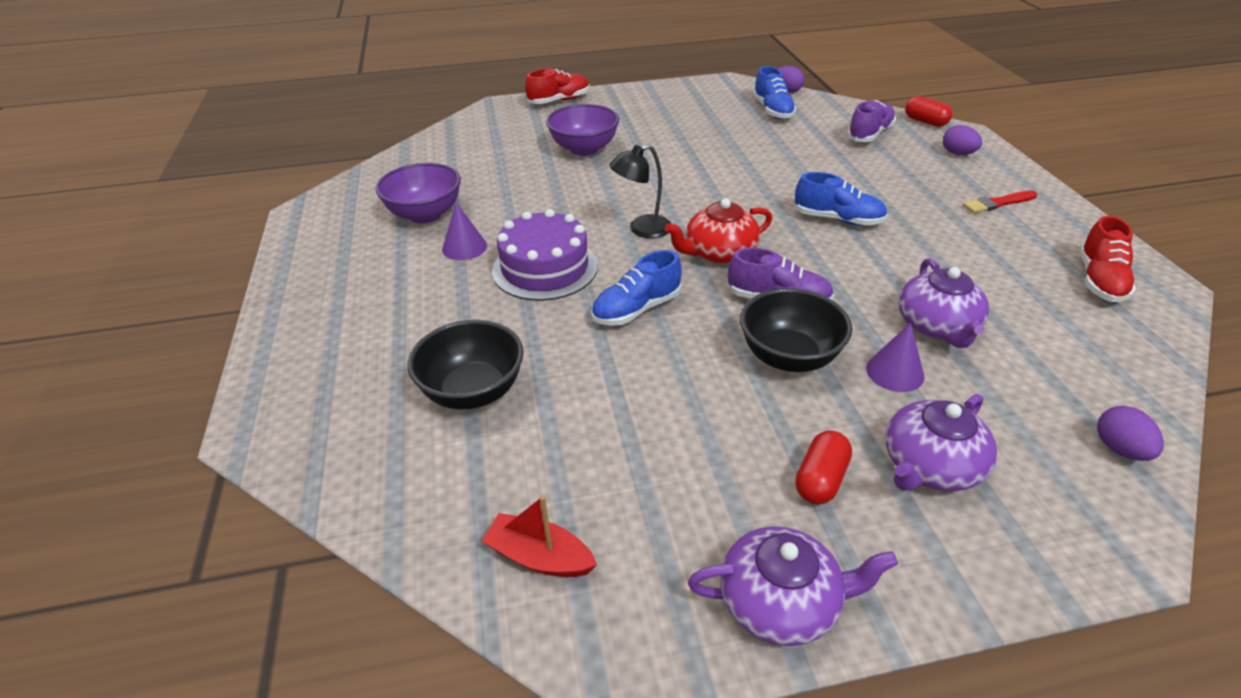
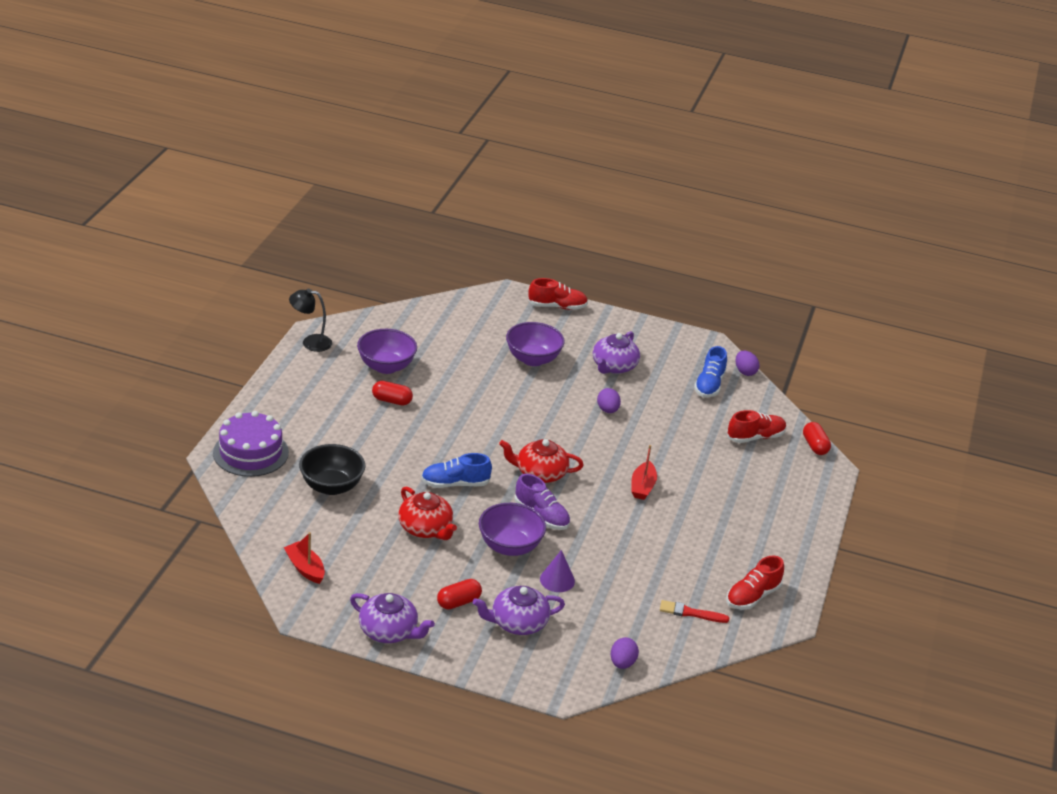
camera: 25 degrees right, 5 degrees down
purple cone [442,203,487,260] -> red capsule [372,381,413,406]
purple cake [492,209,598,301] -> purple cake moved to [213,411,289,477]
black lamp [609,144,671,238] -> black lamp moved to [289,289,332,352]
black bowl [740,288,852,372] -> purple bowl [479,503,546,556]
blue shoe [794,172,887,226] -> red boat [631,445,657,500]
purple shoe [847,100,896,142] -> red shoe [727,410,786,443]
purple teapot [898,258,989,348] -> purple teapot moved to [593,331,640,374]
purple egg [943,125,982,155] -> purple egg moved to [597,388,621,413]
red brush [963,190,1037,213] -> red brush moved to [660,600,729,623]
none -> red teapot [398,486,457,540]

